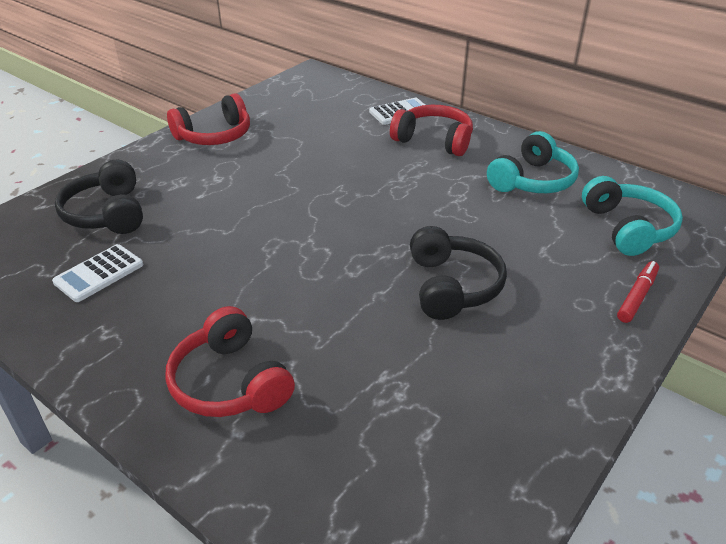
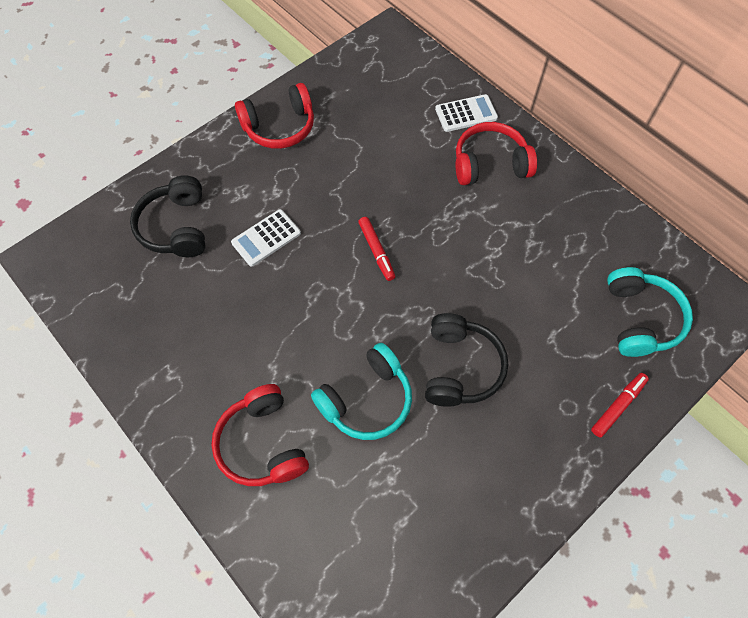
camera: 10 degrees right, 25 degrees up
white calculator [52,244,143,302] -> white calculator moved to [231,209,301,267]
red headphones [390,105,473,156] -> red headphones turned 45 degrees counterclockwise [456,122,537,185]
turquoise headphones [487,131,579,193] -> turquoise headphones moved to [311,343,412,440]
none -> red marker [358,217,395,281]

